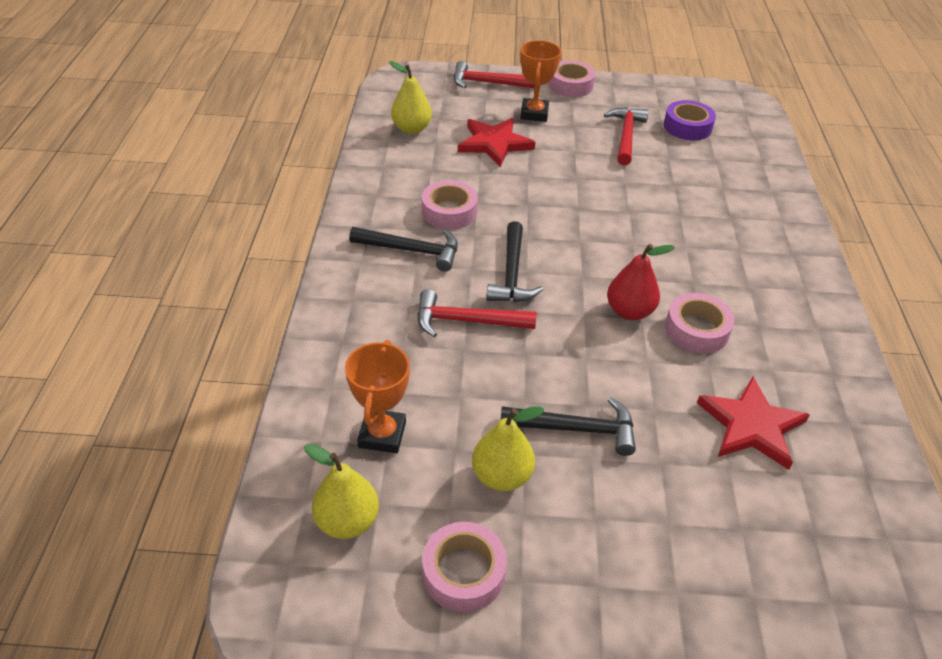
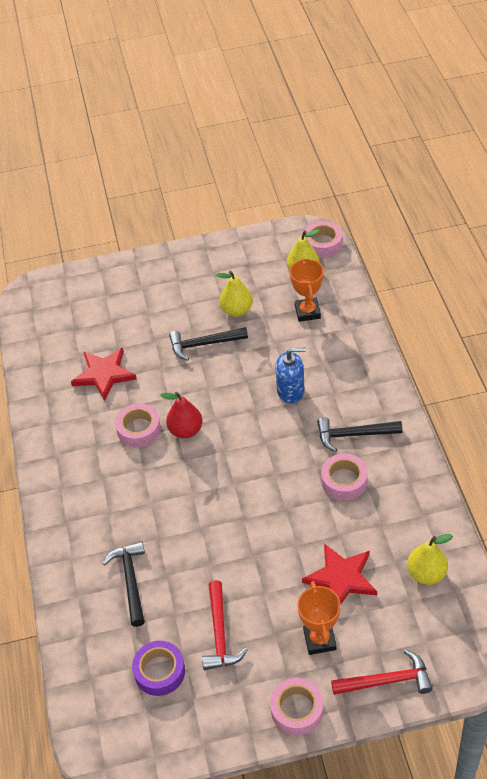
camera: 170 degrees right, 5 degrees up
red hammer [417,289,537,337] -> blue soap dispenser [275,348,306,404]
pink tape [422,522,507,612] -> pink tape moved to [304,221,343,258]
black hammer [486,221,543,302] -> black hammer moved to [103,541,145,627]

